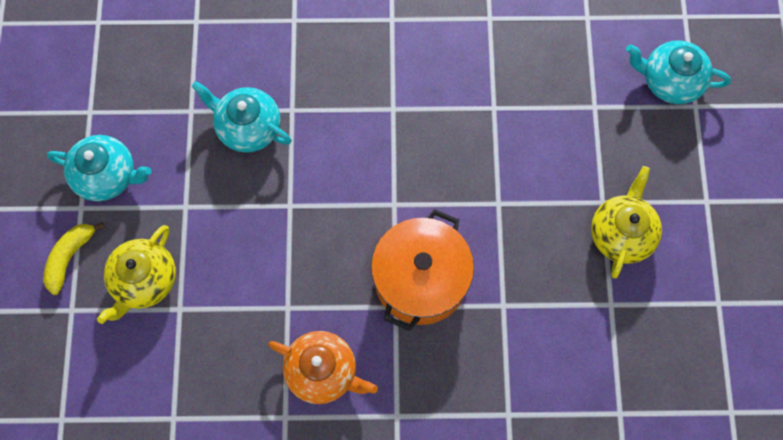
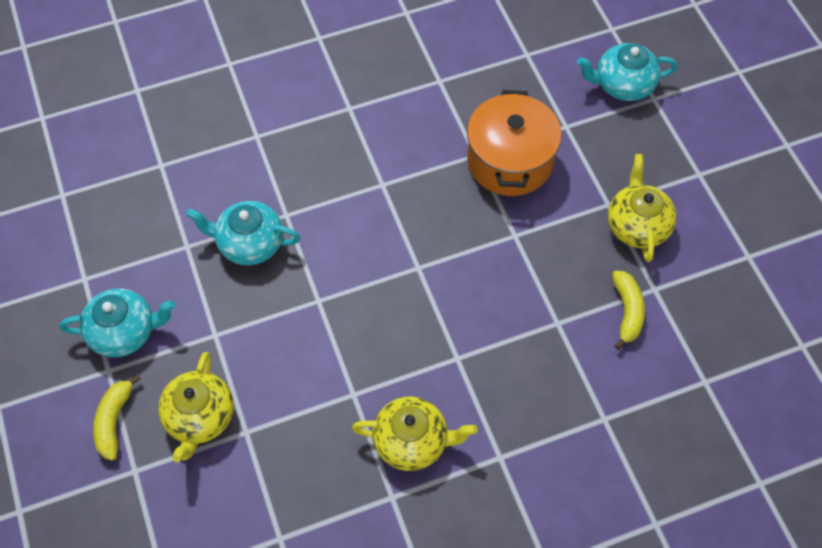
camera: 20 degrees left, 10 degrees down
orange teapot [268,331,378,404] -> yellow teapot [352,397,478,471]
orange pot [371,209,474,331] -> orange pot moved to [467,90,562,196]
none -> yellow banana [612,270,645,350]

